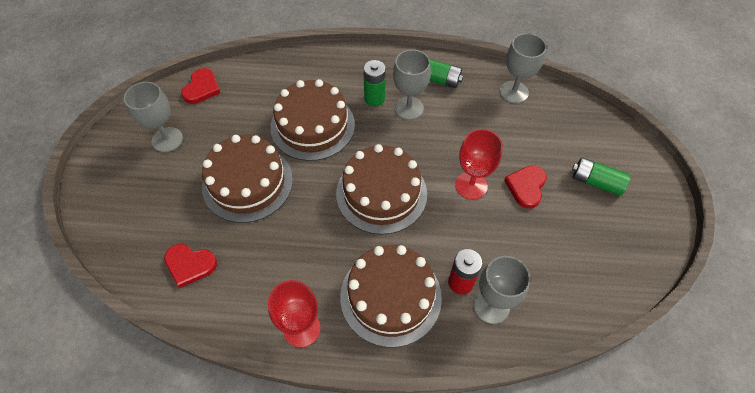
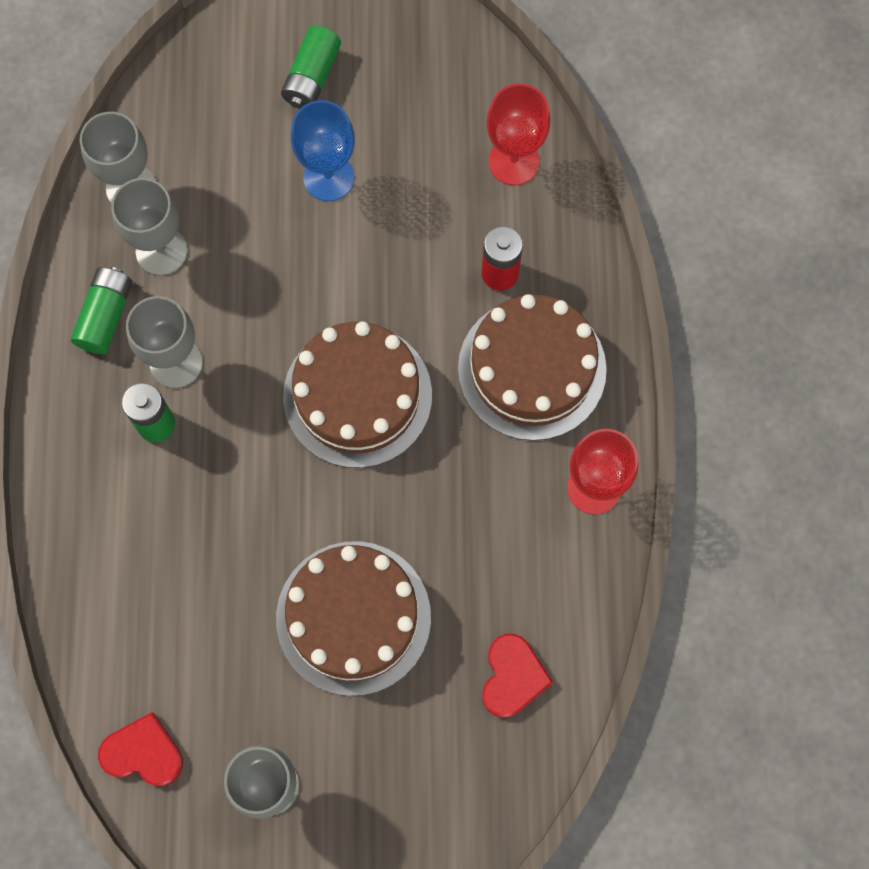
camera: 95 degrees left, 15 degrees up
brown cake [270,79,355,161] -> none
red goblet [455,129,503,200] -> red goblet moved to [487,83,551,185]
grey goblet [473,256,531,324] -> grey goblet moved to [111,178,188,276]
red heart [504,165,547,209] -> blue goblet [291,100,355,201]

